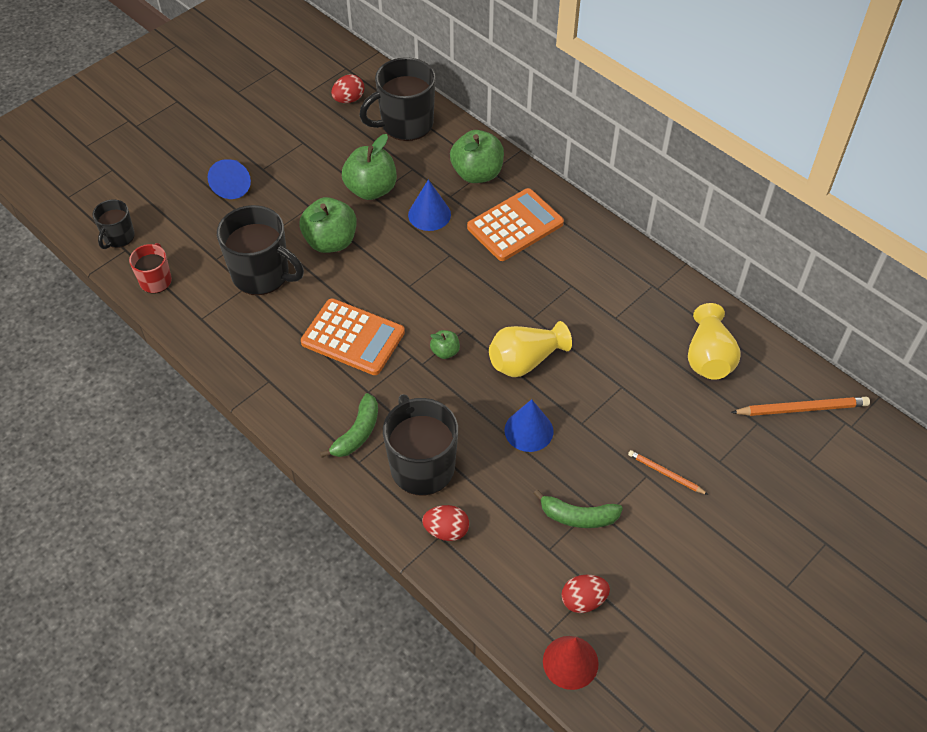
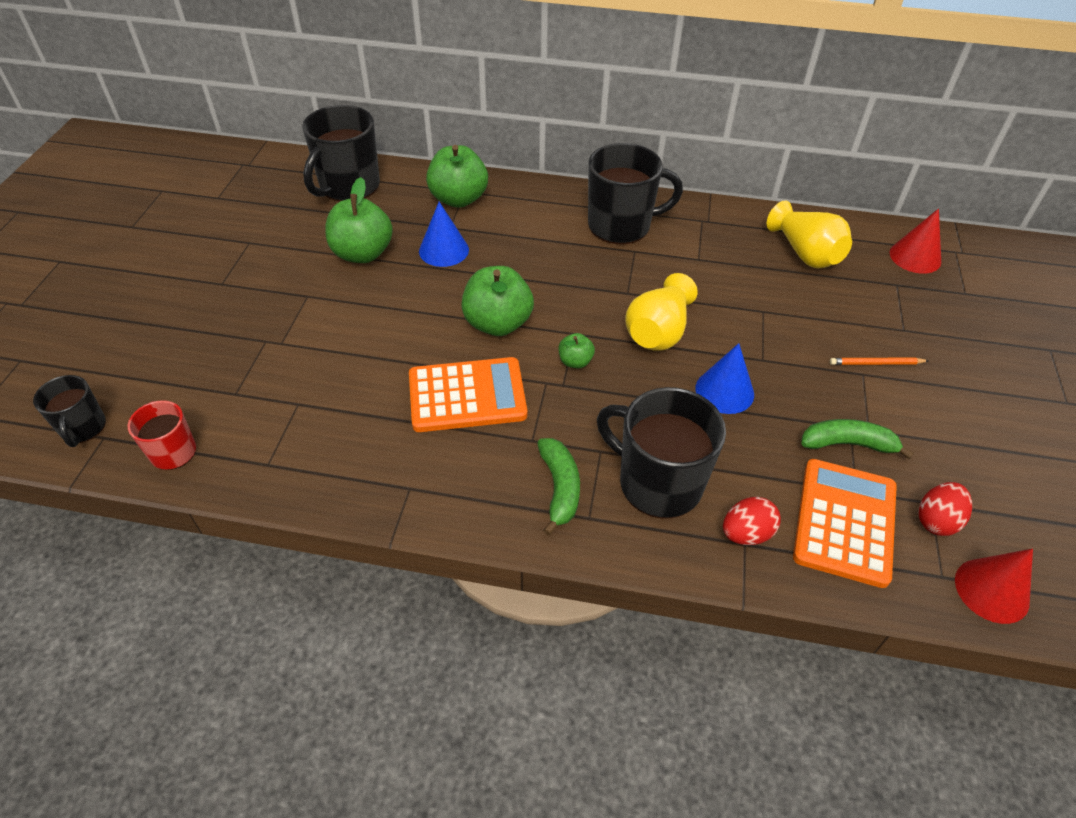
camera: 35 degrees left, 5 degrees down
blue cone [207,159,251,199] -> none
black mug [217,205,304,295] -> black mug moved to [588,143,683,244]
green apple [300,197,357,253] -> green apple moved to [461,266,534,336]
red egg [331,74,364,103] -> none
orange calculator [467,188,564,261] -> orange calculator moved to [793,459,897,588]
green banana [534,490,623,528] -> green banana turned 150 degrees counterclockwise [801,419,914,459]
orange pencil [731,397,870,416] -> red cone [890,208,941,274]

